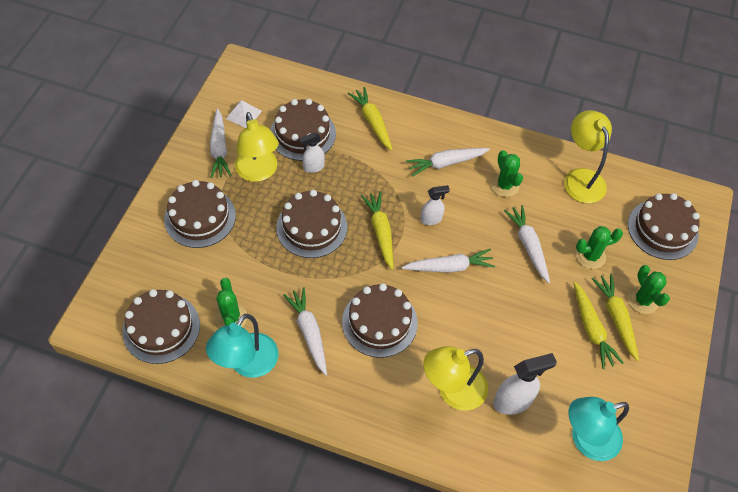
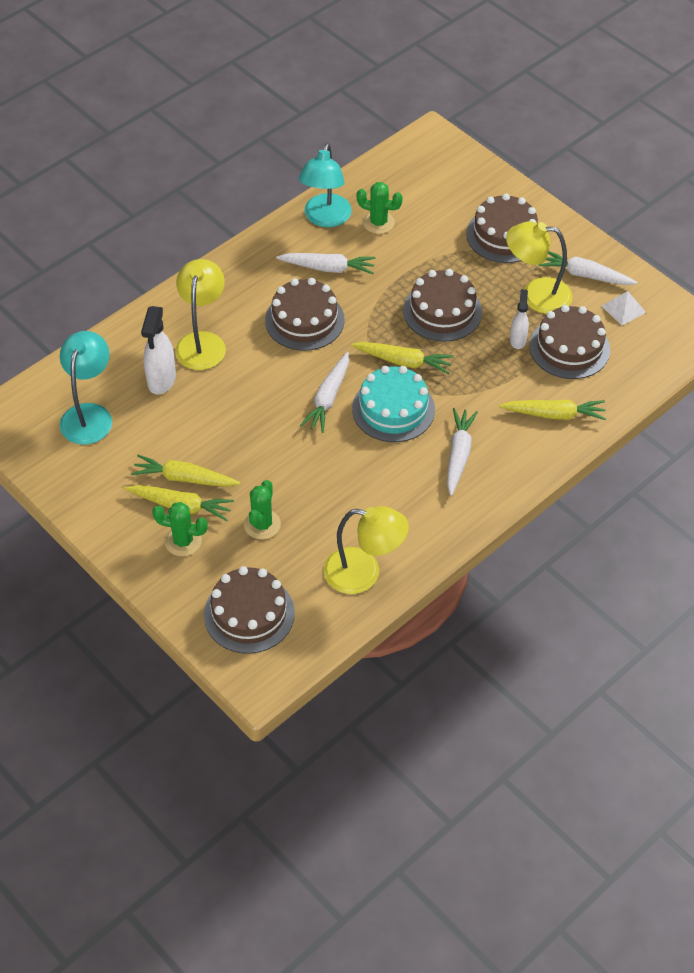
camera: 120 degrees right, 5 degrees down
brown cake [122,289,200,364] -> none
turquoise lamp [206,314,279,378] -> turquoise lamp turned 135 degrees counterclockwise [299,143,352,227]
white spray bottle [421,185,450,225] -> turquoise cake [352,366,435,442]
green cactus [491,150,523,197] -> none
white carrot [504,205,550,283] -> none

